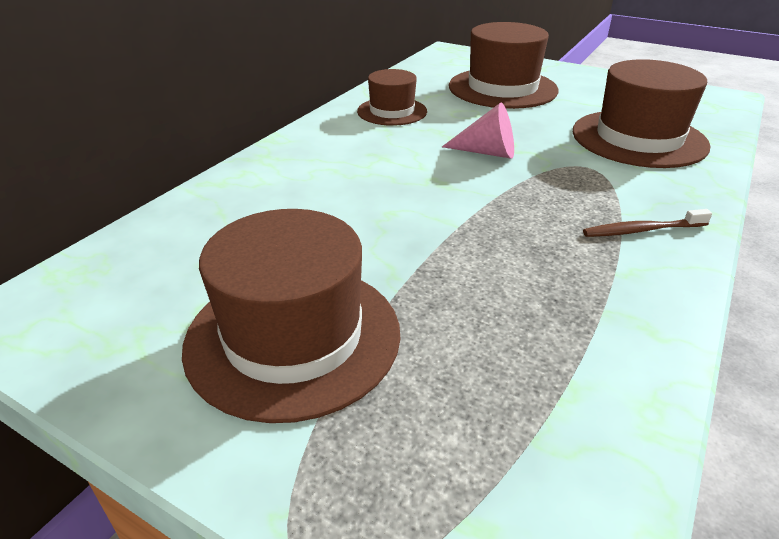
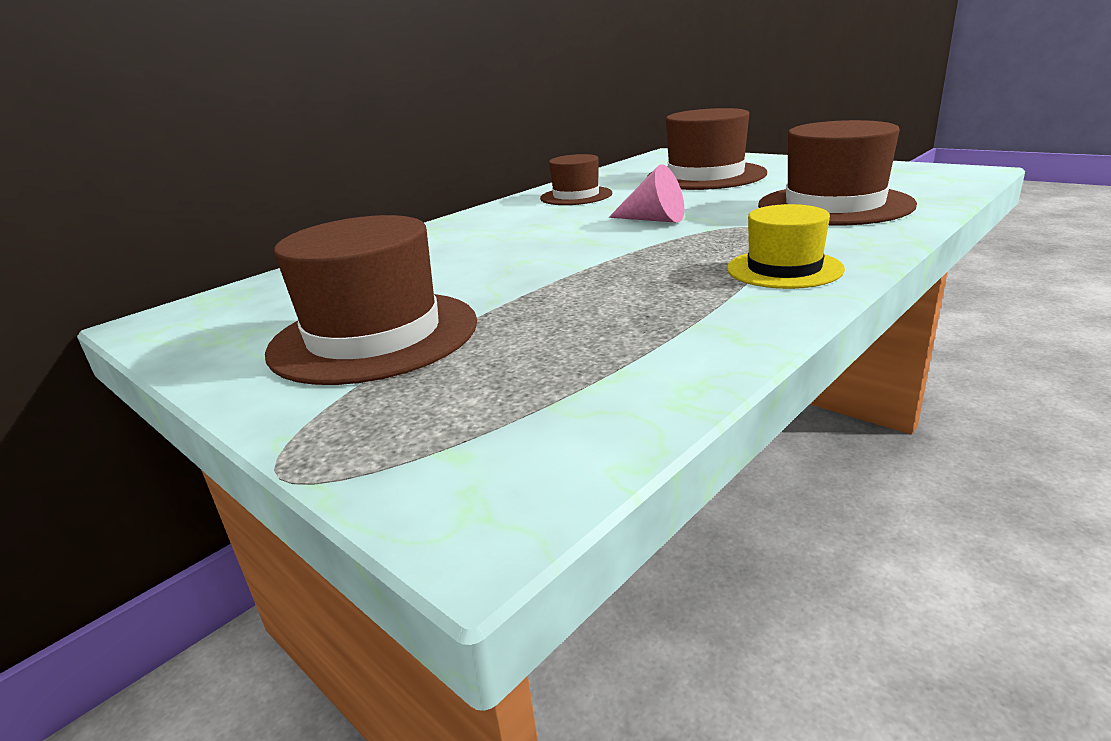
camera: 15 degrees right, 10 degrees down
brown toothbrush [583,209,712,237] -> yellow hat [727,204,845,289]

